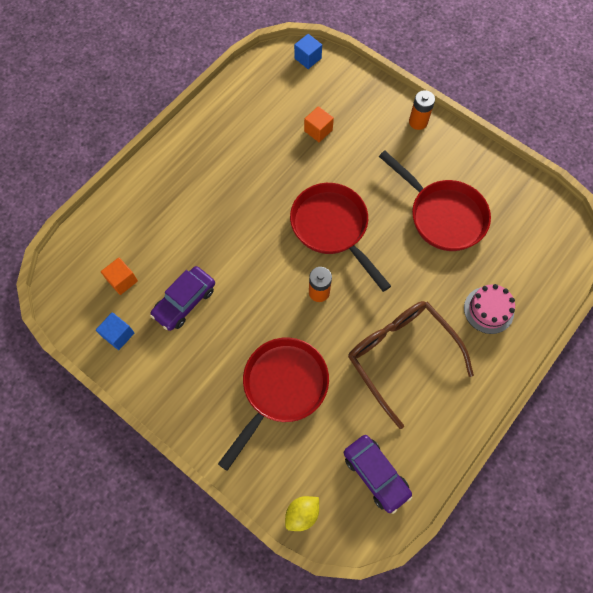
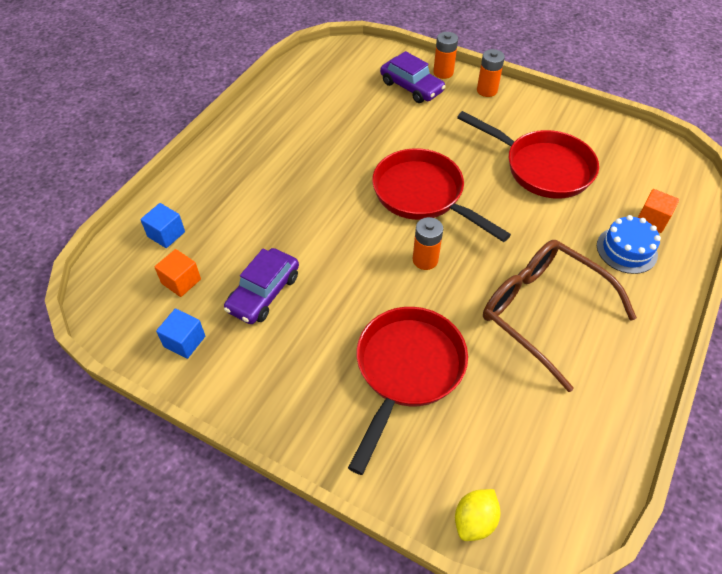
camera: 10 degrees left, 15 degrees down
blue cube [294,34,322,69] -> blue cube moved to [140,203,185,248]
orange cube [304,106,334,142] -> orange cube moved to [638,189,679,233]
purple car [344,435,412,514] -> purple car moved to [380,51,446,103]
pink cake [464,284,515,334] -> blue cake [597,215,661,274]
none -> orange battery [433,32,458,79]

